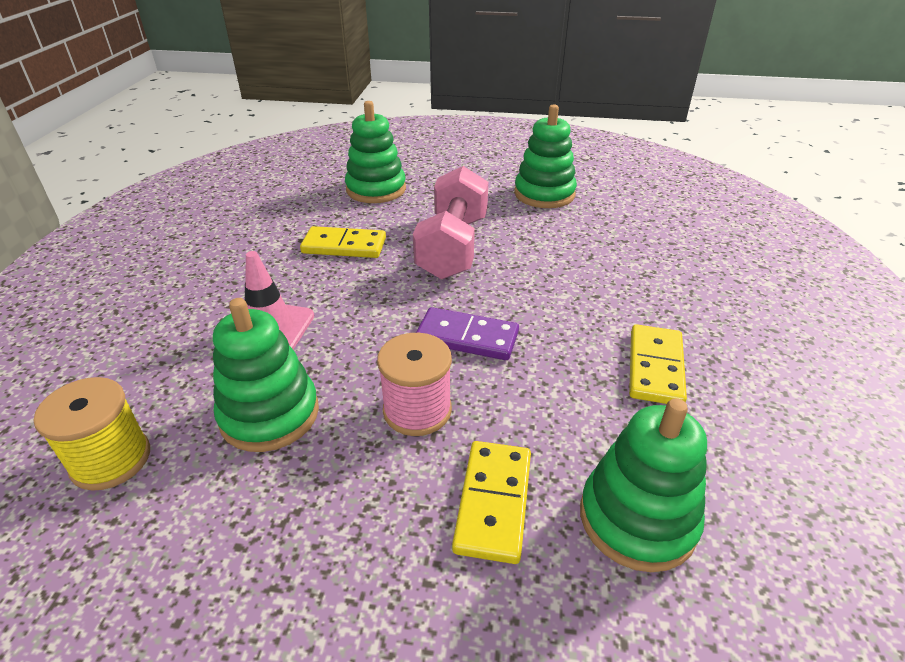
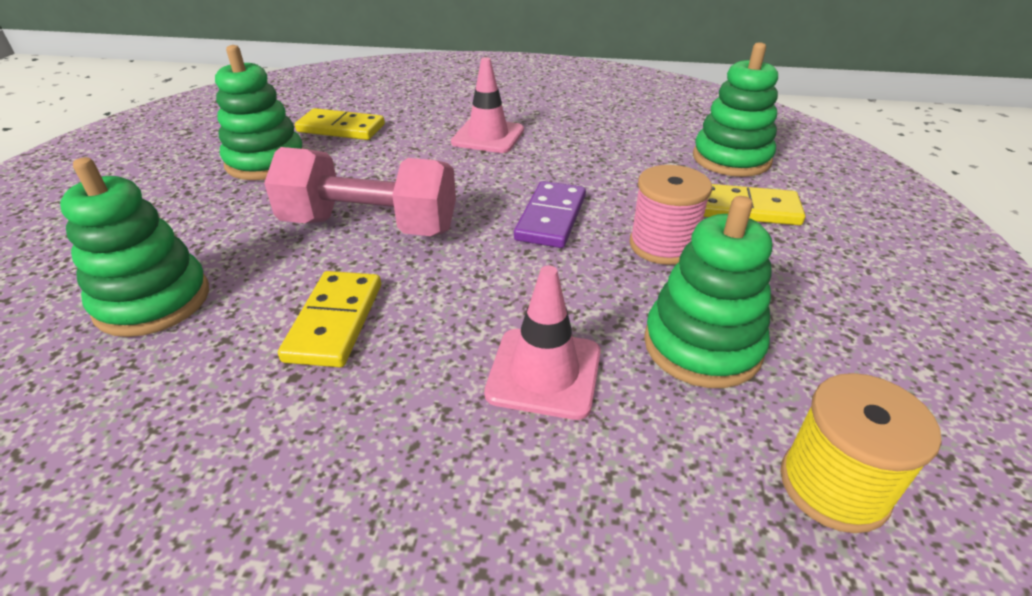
camera: 90 degrees left, 0 degrees up
yellow domino [629,324,687,404] -> yellow domino moved to [295,108,385,140]
none -> pink traffic cone [451,57,524,153]

